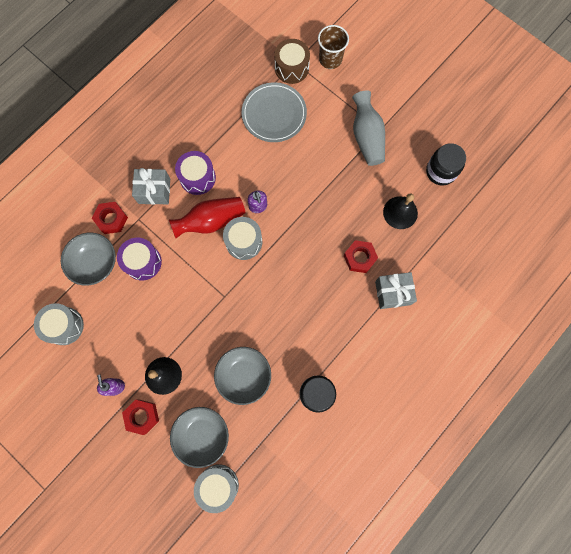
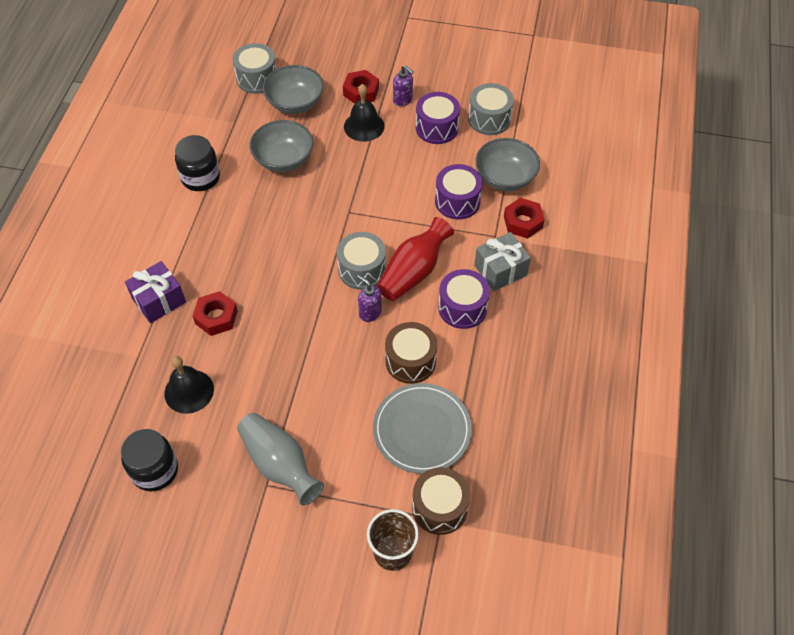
camera: 150 degrees right, 20 degrees down
grey gift [375,272,417,309] -> purple gift [125,261,186,323]
none -> brown drum [385,322,437,384]
none -> purple drum [416,92,460,144]

